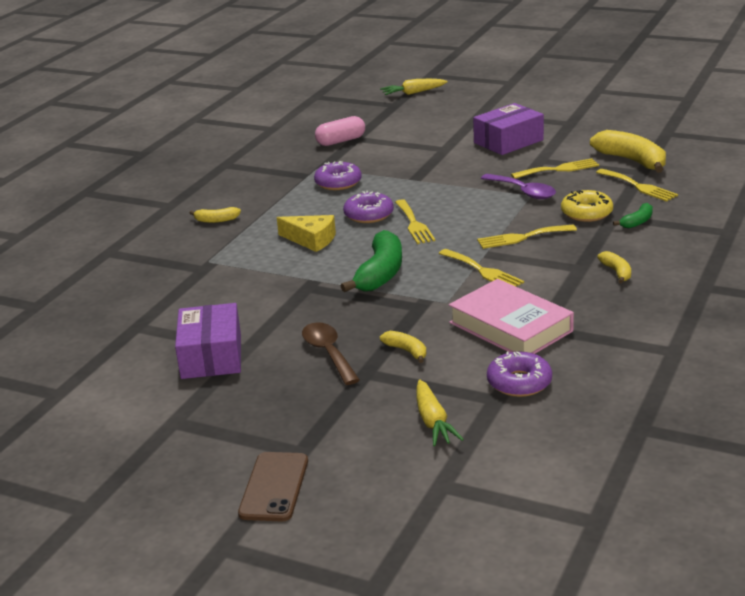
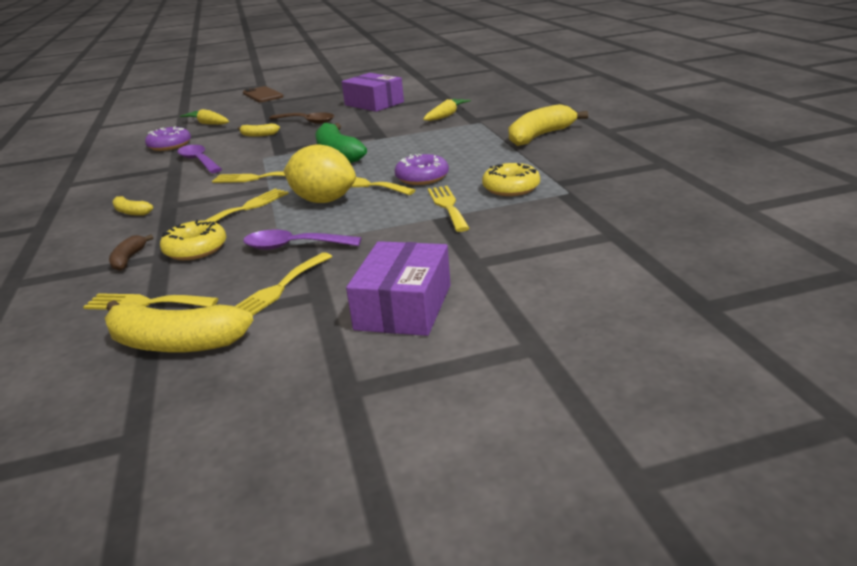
camera: 140 degrees right, 0 degrees up
yellow banana [190,207,241,223] -> yellow banana [509,104,588,146], size x2.00
yellow cheese [277,215,336,252] -> none
purple donut [314,161,362,190] -> yellow donut [482,163,540,196]
pink capsule [315,116,365,146] -> none
yellow carrot [380,79,448,95] -> yellow carrot moved to [423,98,471,121]
pink book [449,279,574,354] -> purple spoon [177,145,222,173]
green banana [613,203,653,228] -> brown banana [109,234,153,271]
none -> yellow lemon [283,144,356,203]
none -> yellow fork [428,186,470,232]

